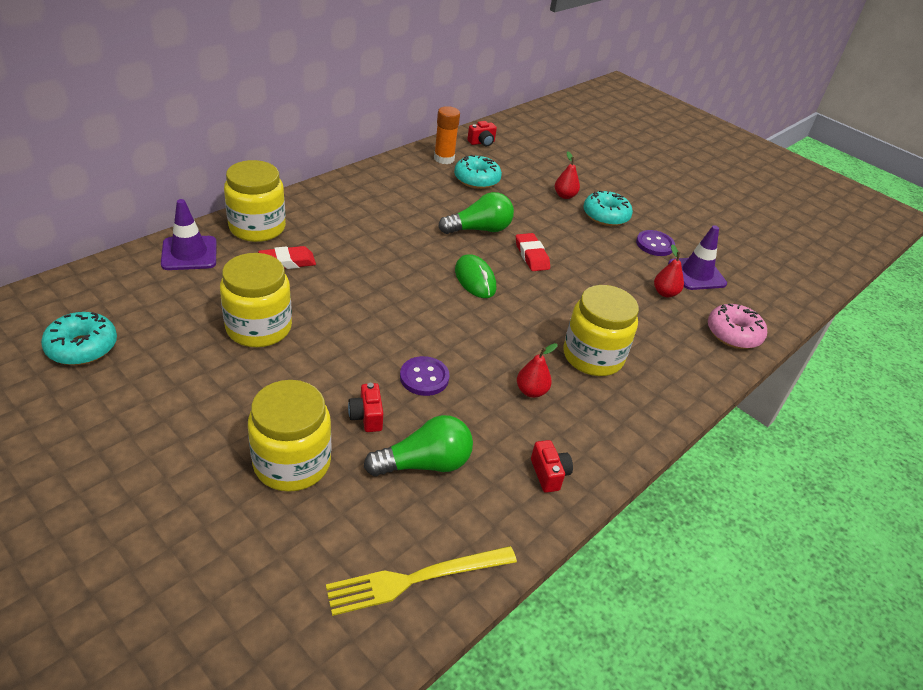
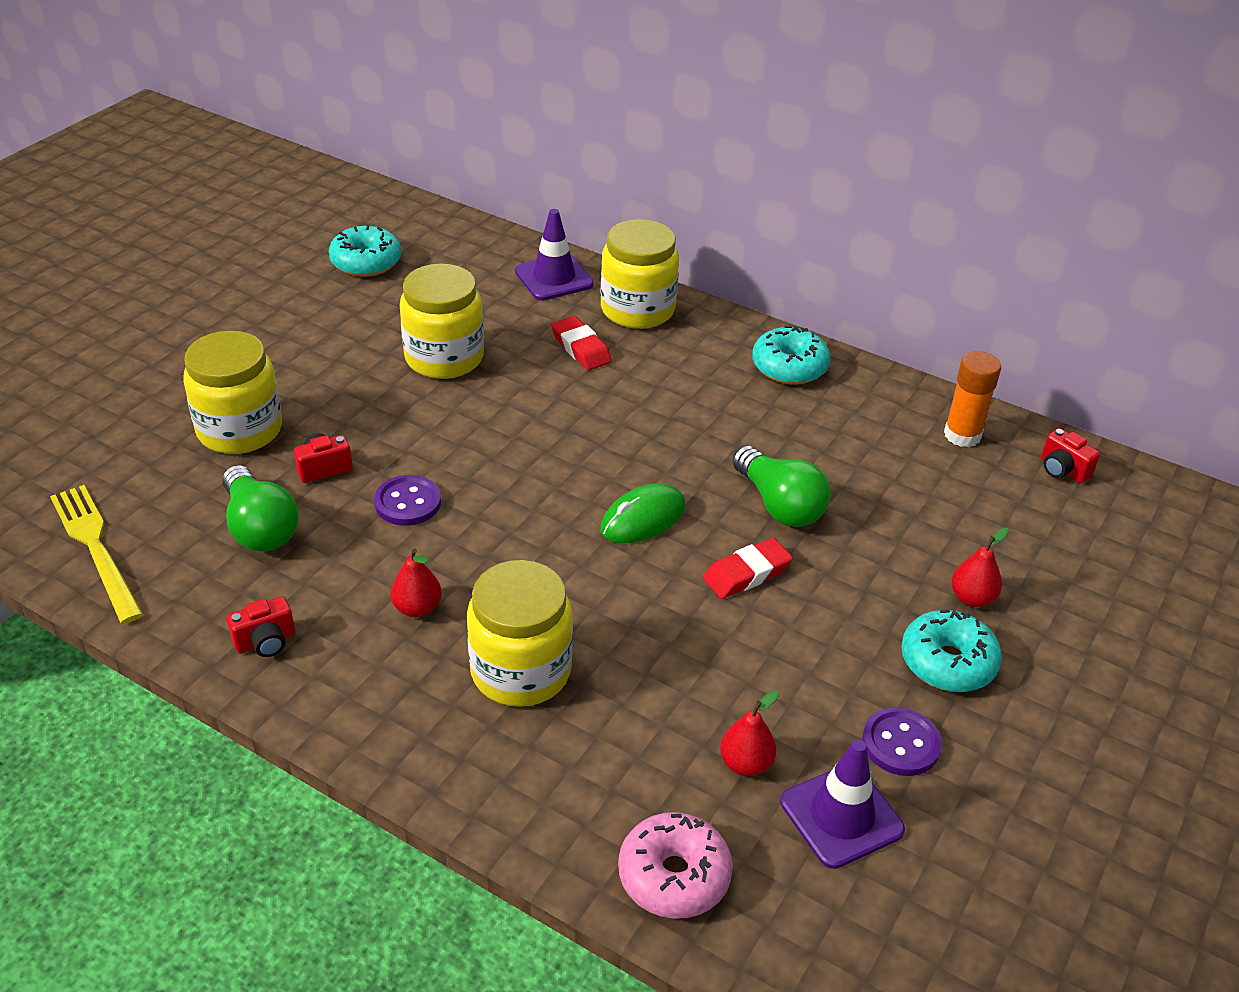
camera: 80 degrees right, 0 degrees up
turquoise donut [454,155,502,189] -> turquoise donut moved to [752,326,830,385]

